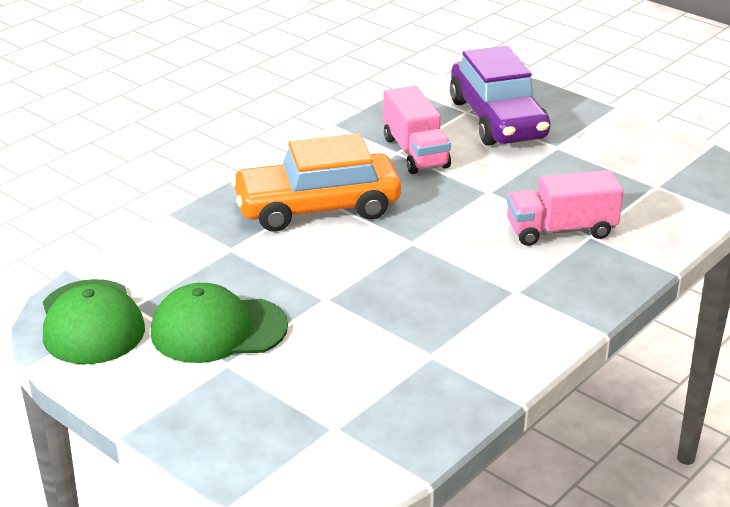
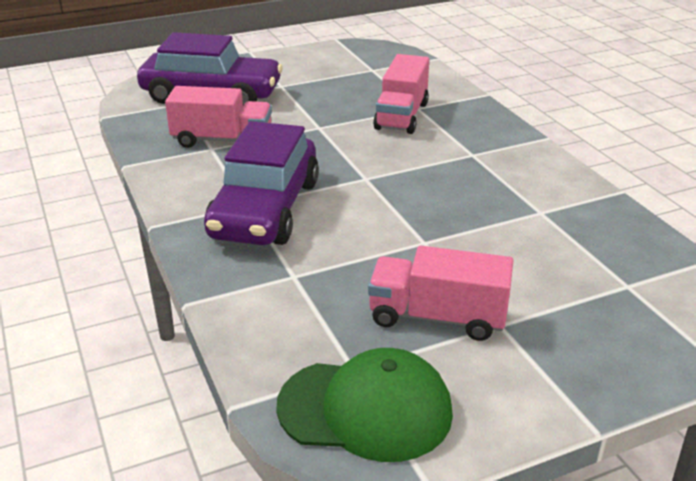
camera: 65 degrees left, 0 degrees up
green cap [151,283,288,363] -> pink truck [368,246,513,341]
orange car [231,133,401,232] -> purple car [204,121,319,245]

